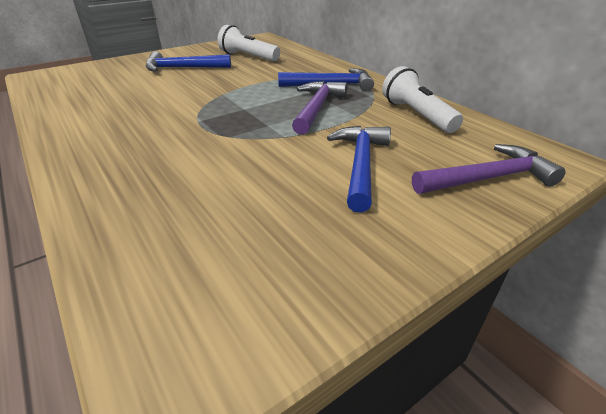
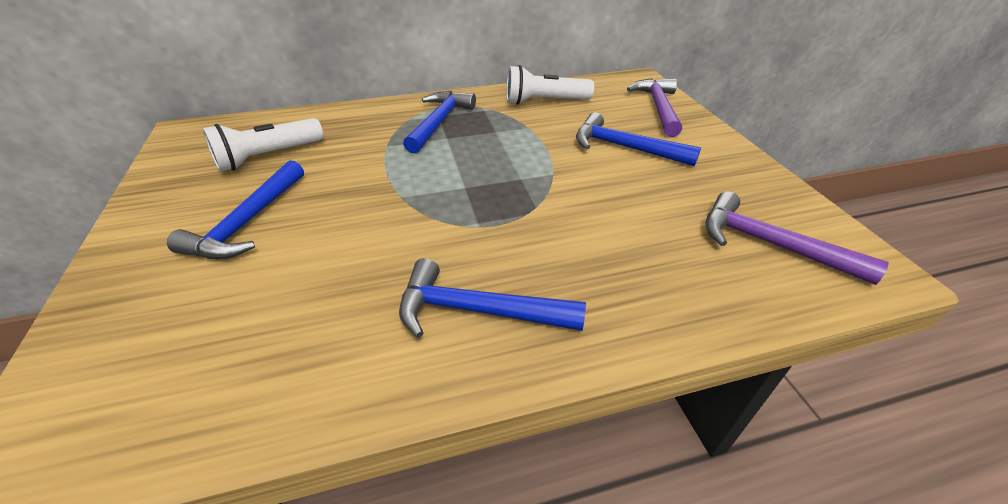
camera: 70 degrees left, 5 degrees up
purple hammer [292,81,347,135] -> purple hammer moved to [705,191,889,285]
none -> blue hammer [399,258,586,338]

